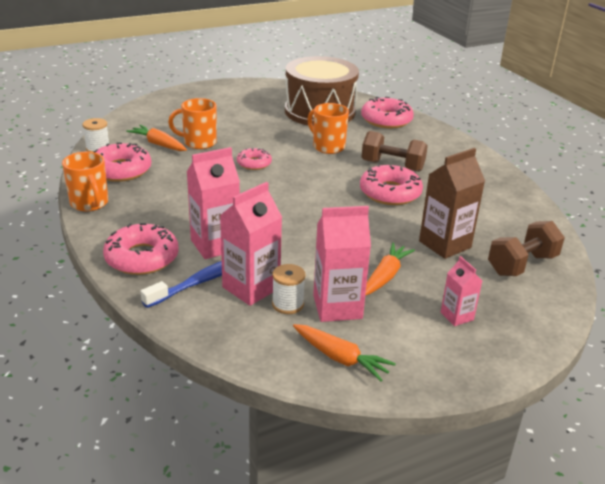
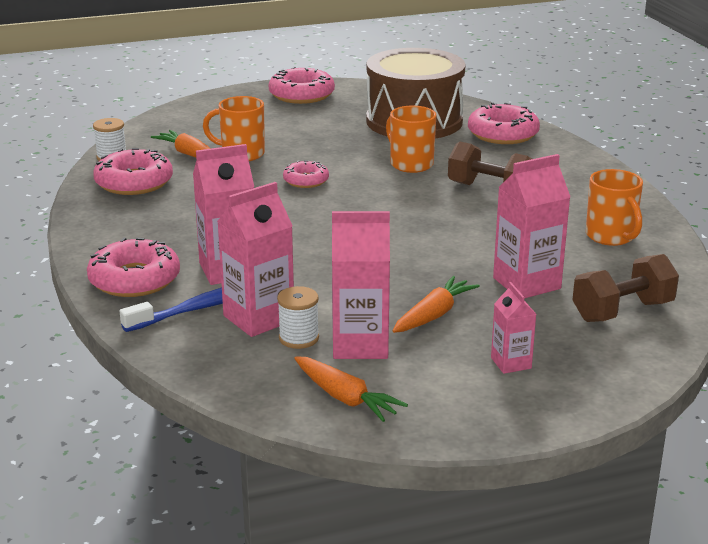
camera: 10 degrees right, 5 degrees down
orange mug [62,152,108,211] -> orange mug moved to [586,169,643,246]
pink donut [360,164,423,205] -> pink donut moved to [269,66,335,104]
brown carton [419,148,485,259] -> pink carton [493,154,570,298]

